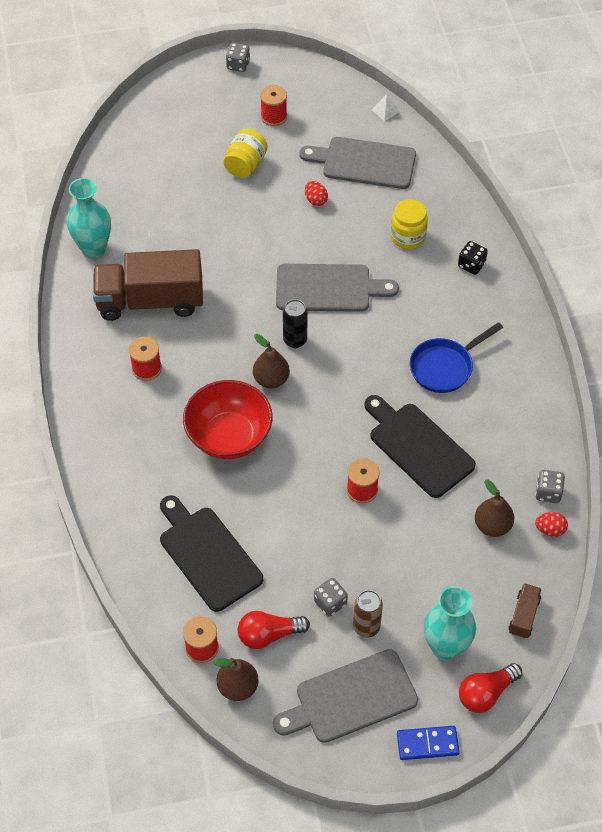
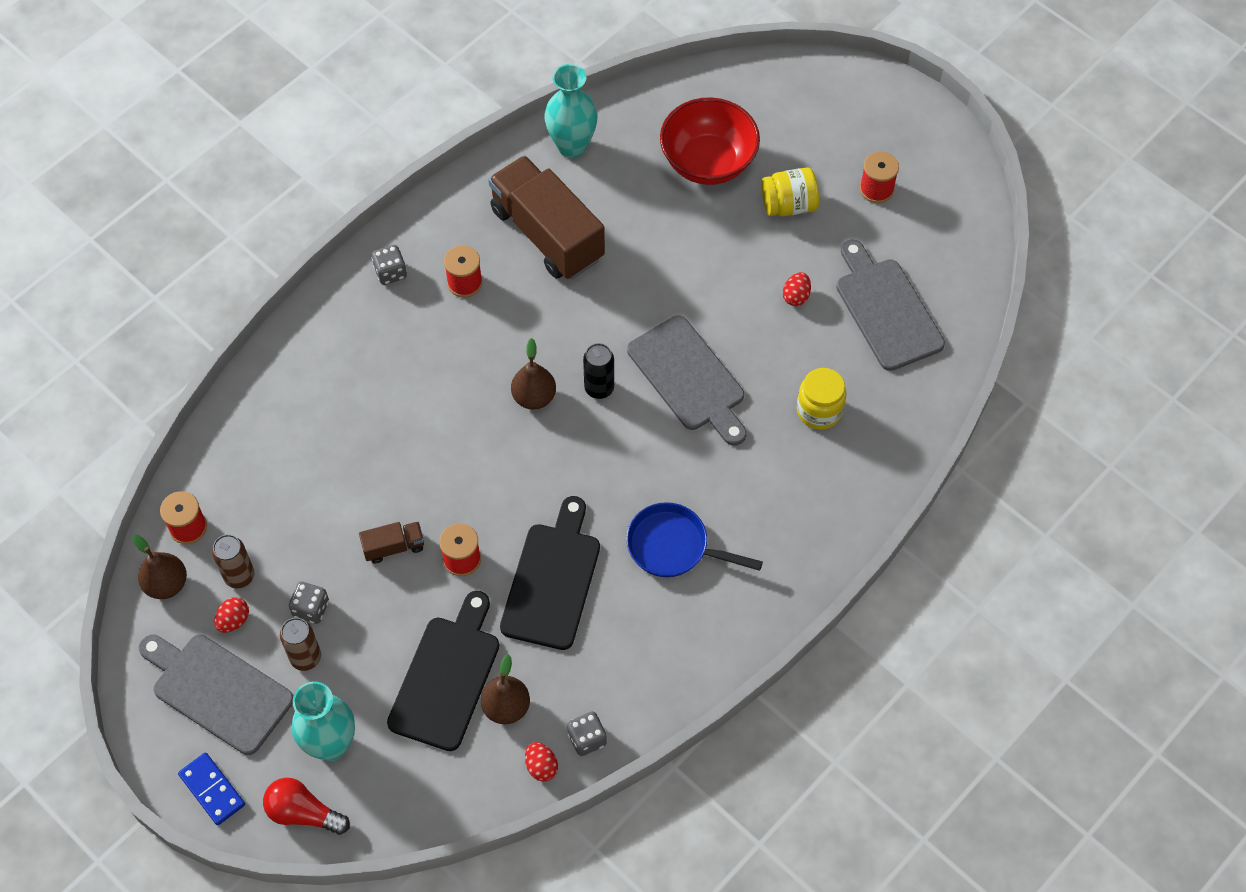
camera: 55 degrees right, 5 degrees up
black cutting board [160,495,263,612] -> black cutting board moved to [387,591,499,751]
red bowl [183,380,273,459] -> red bowl moved to [660,97,760,185]
grey dice [226,43,250,72] -> grey dice moved to [372,245,407,285]
red light bulb [238,611,310,649] -> brown can [212,534,254,588]
white pyramid [372,94,399,121] -> none
black dice [458,241,488,275] -> none
brown truck [509,583,542,639] -> brown truck moved to [359,522,424,563]
none -> red egg [214,597,249,633]

